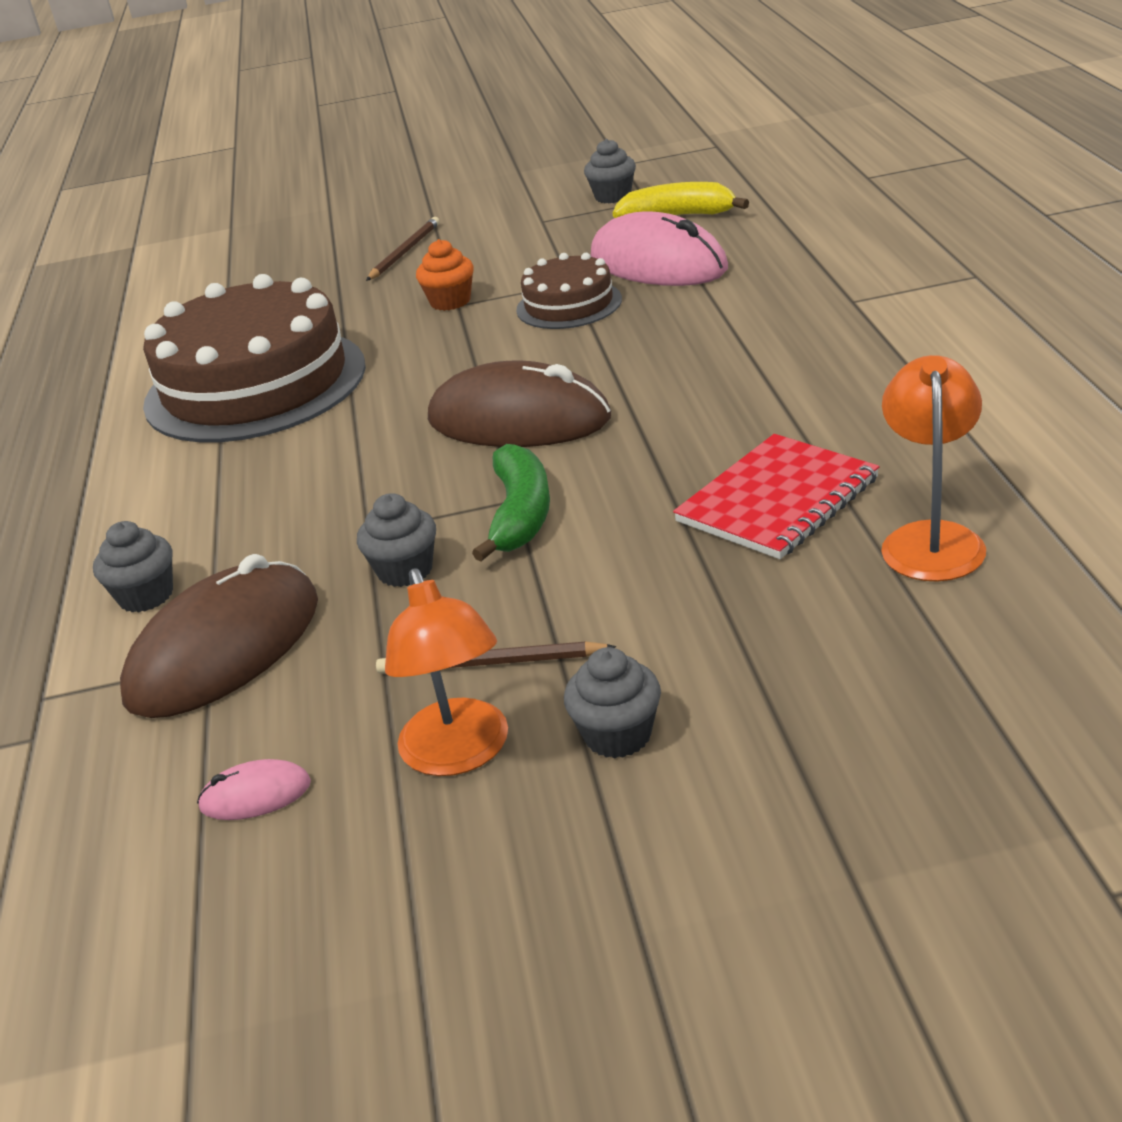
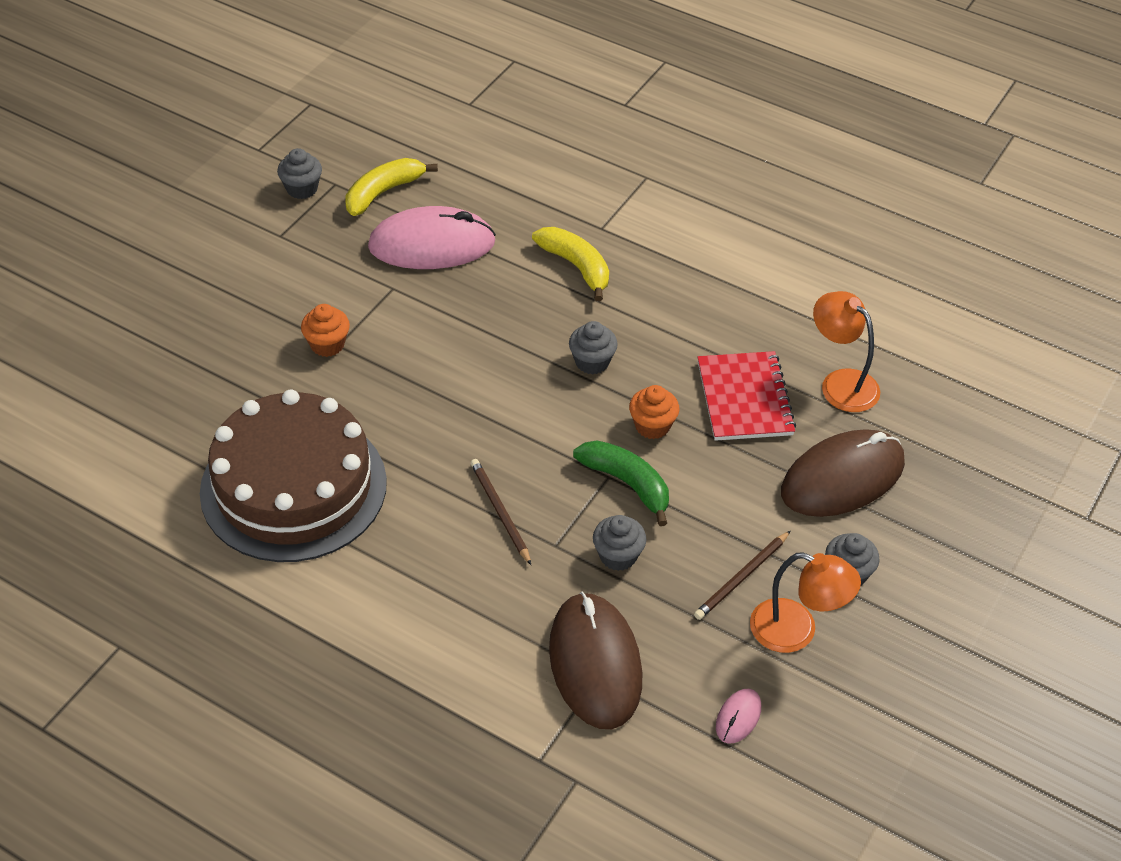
camera: 55 degrees left, 15 degrees up
grey cupcake [93,521,173,613] -> grey cupcake moved to [569,321,618,374]
brown pencil [366,217,439,281] -> brown pencil moved to [470,459,531,565]
brown mouse [428,360,611,447] -> brown mouse moved to [781,429,905,517]
brown cake [516,253,622,329] -> none
none -> yellow banana [532,227,609,301]
none -> orange cupcake [629,385,680,439]

